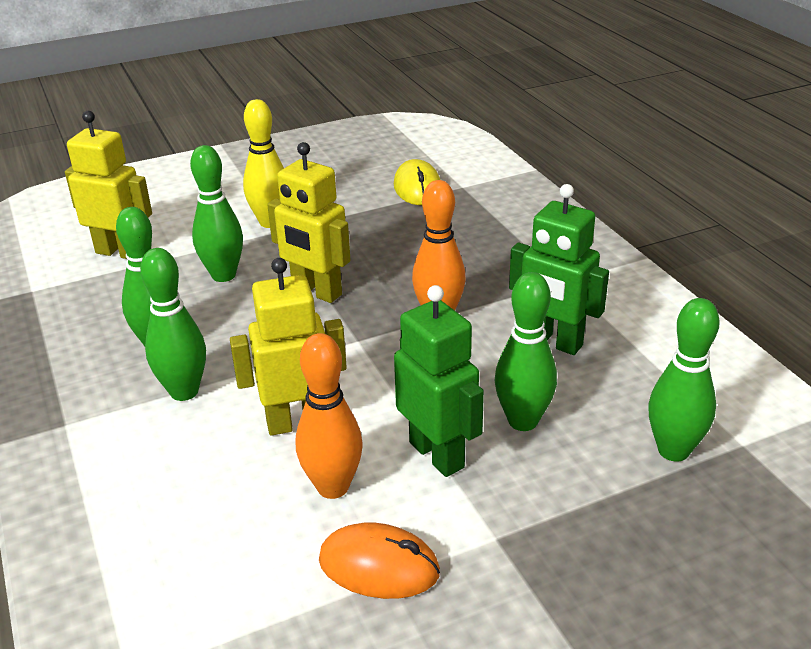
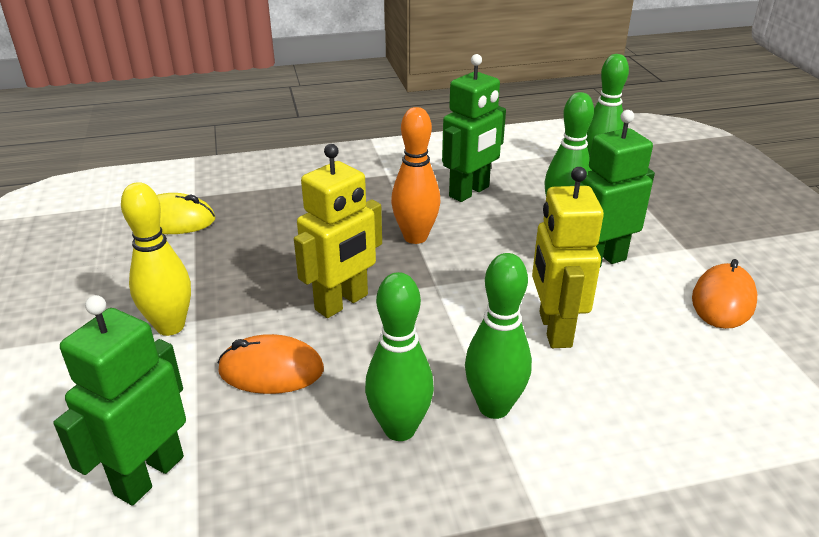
camera: 80 degrees left, 0 degrees up
yellow robot [65,111,152,259] -> green robot [53,295,186,506]
green bowling pin [190,145,243,282] -> orange mouse [218,334,324,394]
orange bowling pin [296,333,363,499] -> none

